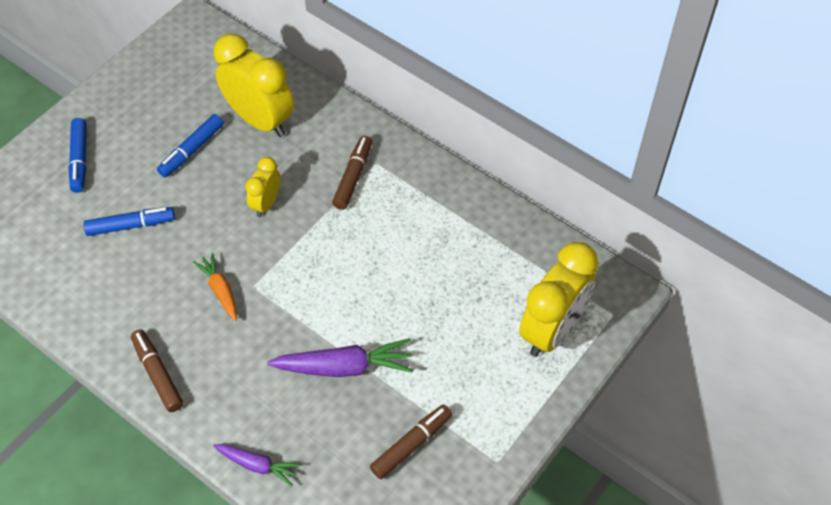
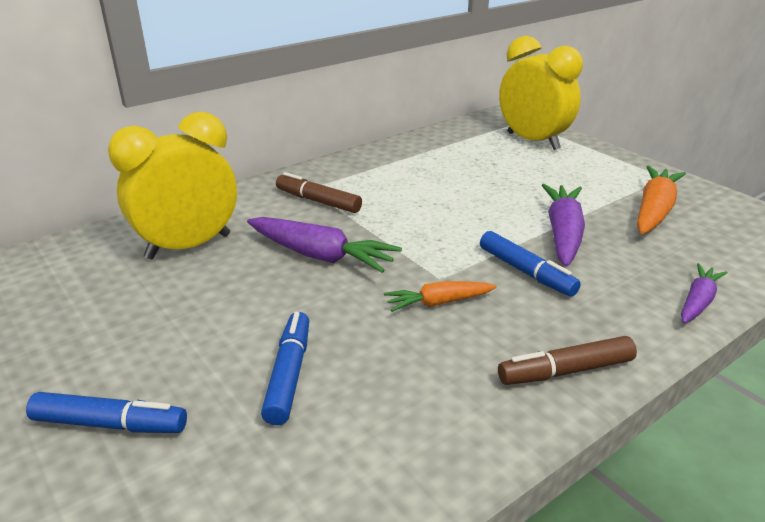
camera: 75 degrees left, 25 degrees down
blue marker [157,114,224,178] -> blue marker moved to [480,231,581,297]
yellow clock [245,157,281,217] -> purple carrot [247,217,402,273]
brown marker [370,404,452,479] -> orange carrot [637,166,686,234]

